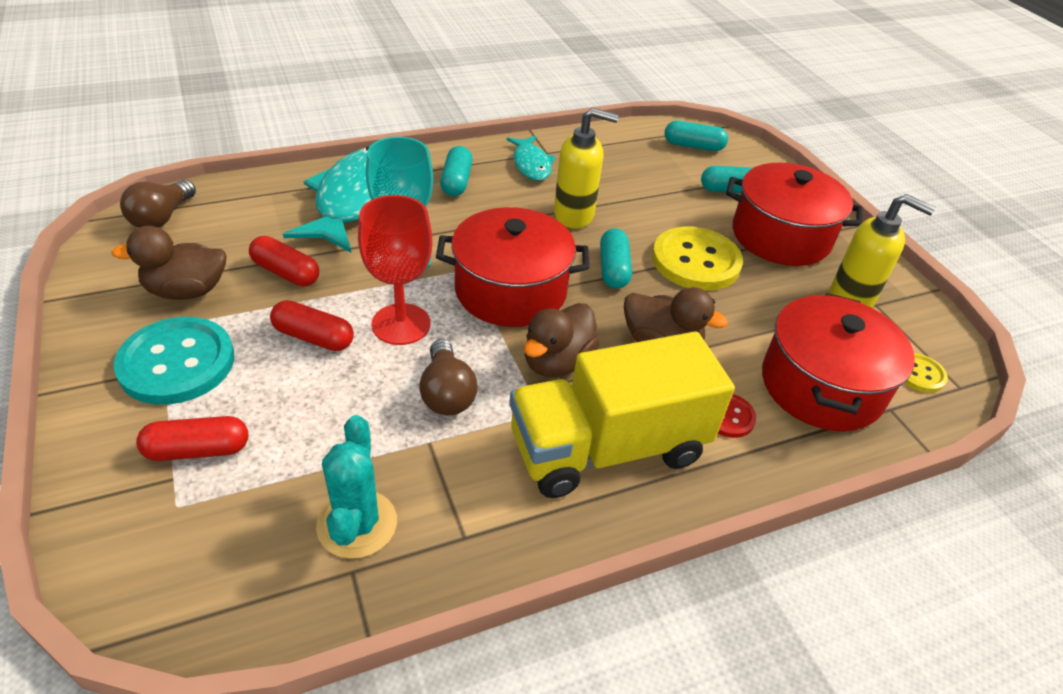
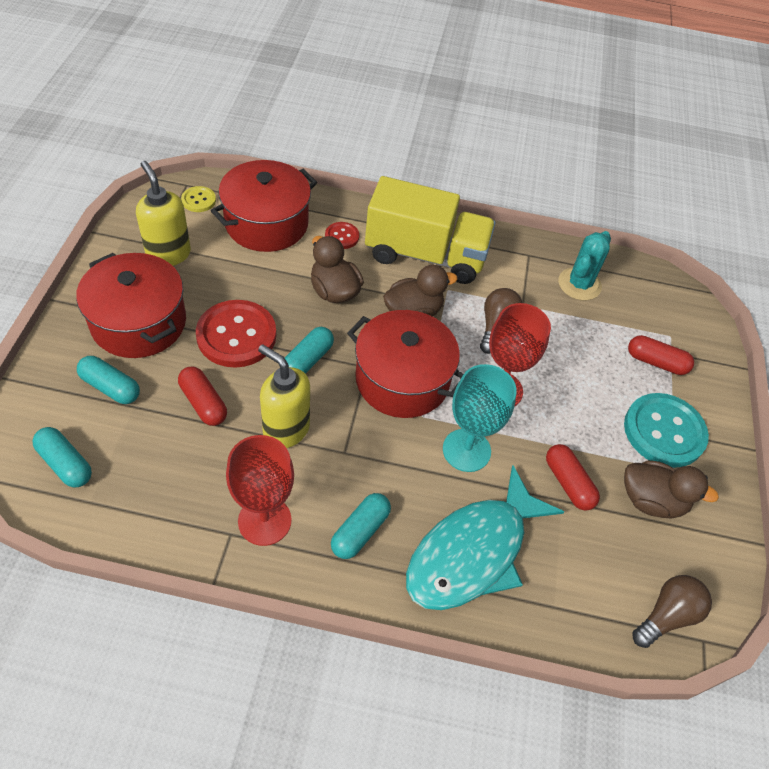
camera: 150 degrees left, 10 degrees up
red capsule [270,300,354,351] -> red capsule moved to [178,367,227,426]
turquoise fish [506,136,556,181] -> red goblet [226,435,294,546]
yellow button [652,227,743,291] -> red button [196,300,276,368]

